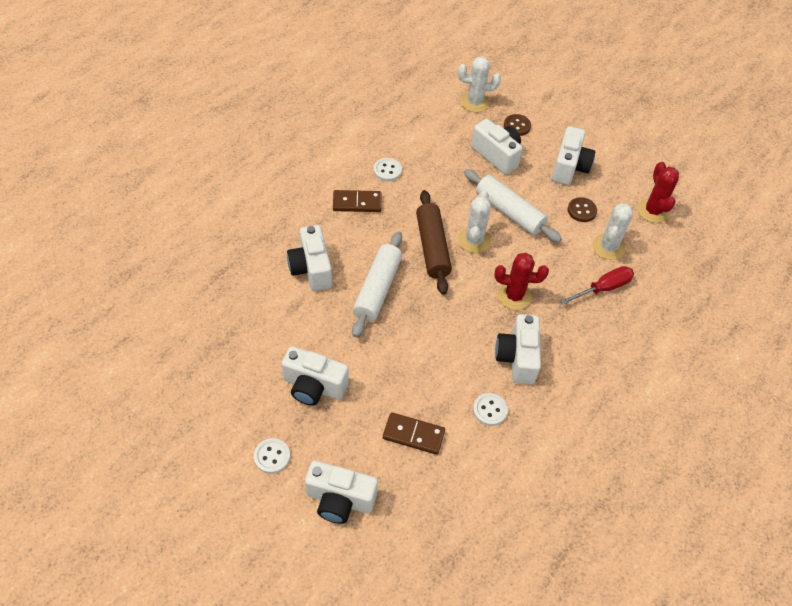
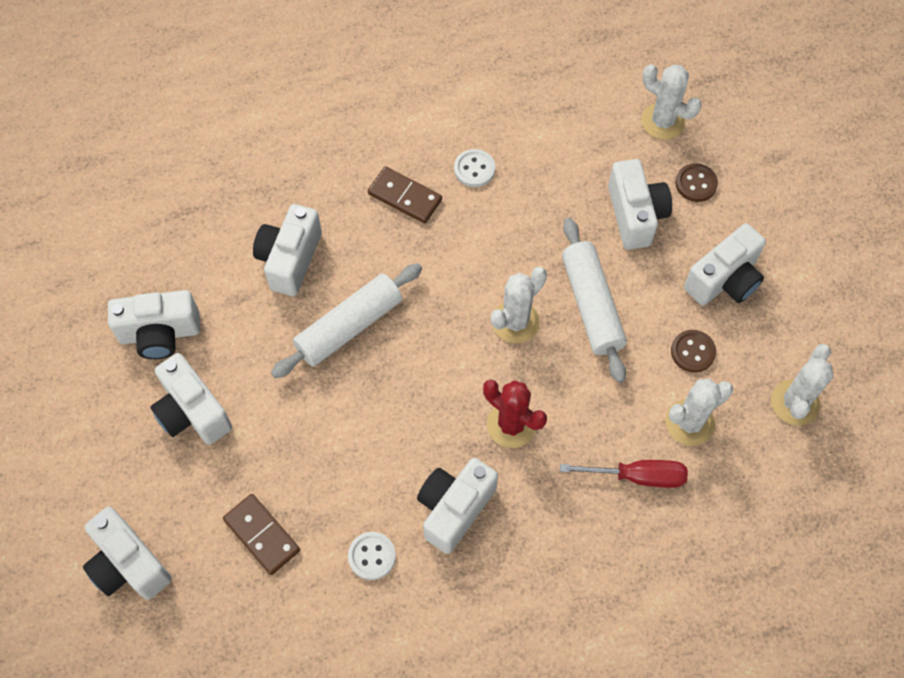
camera: 35 degrees right, 10 degrees up
white button [254,438,290,474] -> none
brown rolling pin [416,190,452,295] -> none
red cactus [638,162,679,223] -> white cactus [771,344,833,425]
none -> white camera [108,290,200,359]

